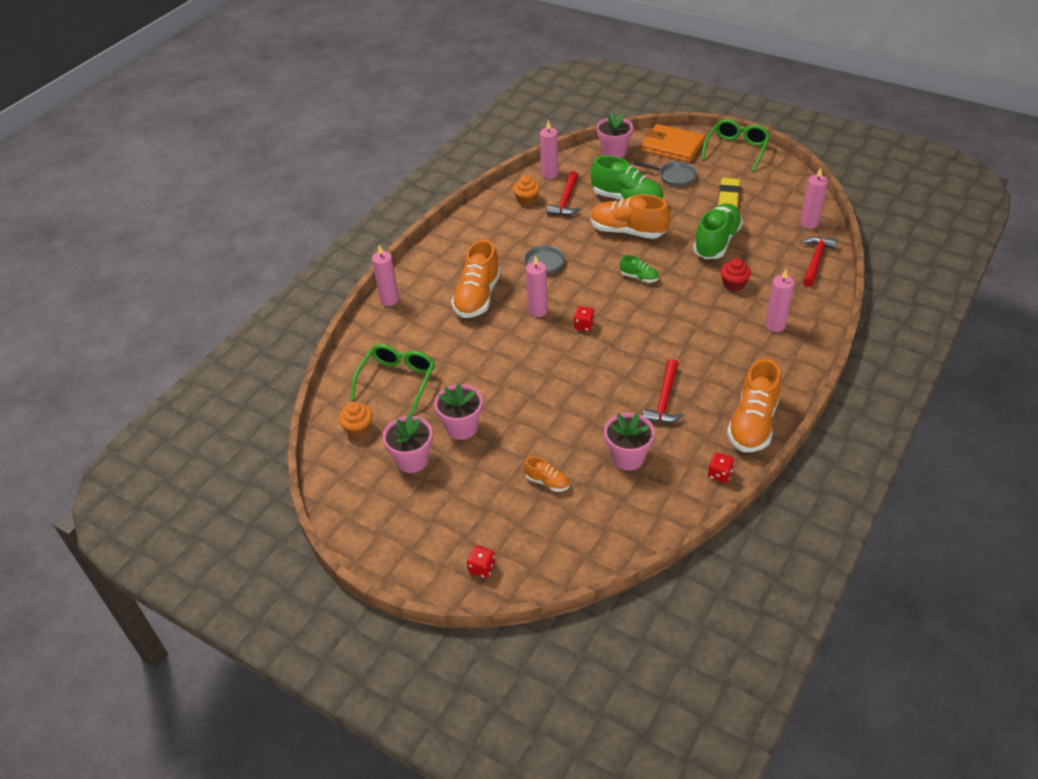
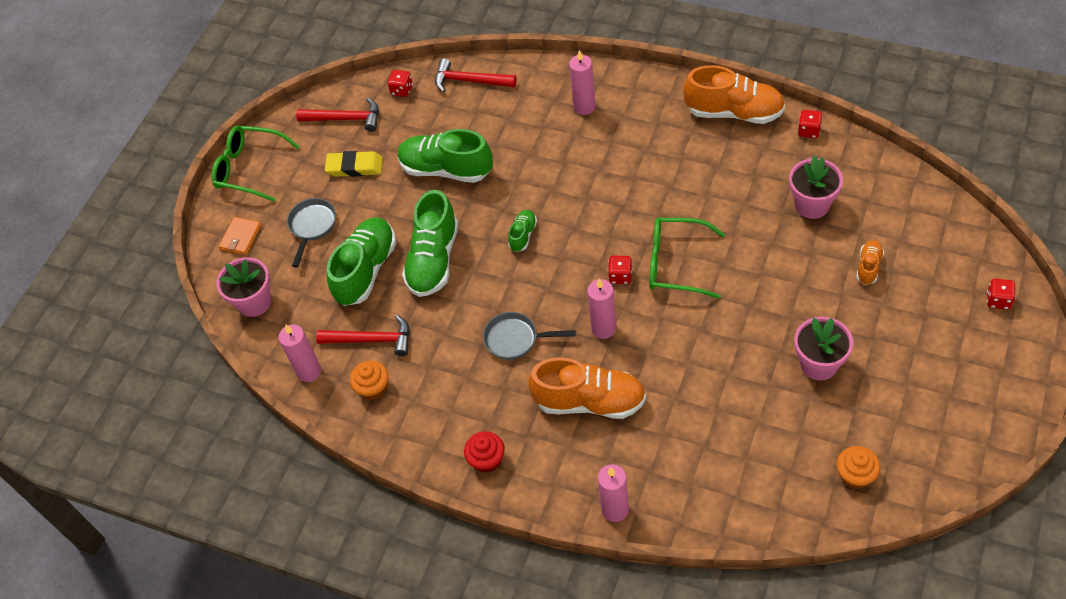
camera: 95 degrees left, 10 degrees up
green glasses [351,344,435,414] -> green glasses moved to [649,218,725,299]
pink flower pot [383,413,433,473] -> none
orange shoe [590,194,670,239] -> green shoe [402,190,458,297]
orange wallet [641,124,705,163] -> orange wallet [219,217,261,255], size x0.52
red hammer [643,359,684,423] -> red hammer moved to [296,98,379,132]
red cupcake [720,258,751,291] -> red cupcake moved to [464,431,505,473]
pink candle [800,168,828,229] -> red dice [388,70,413,97]

